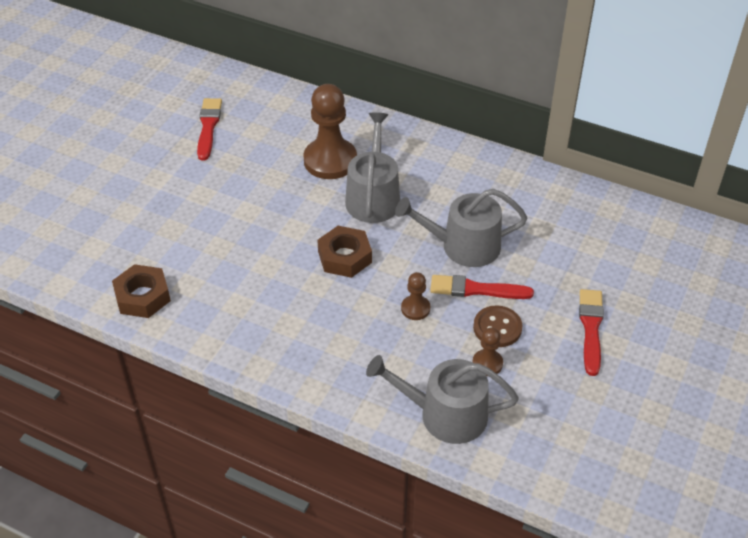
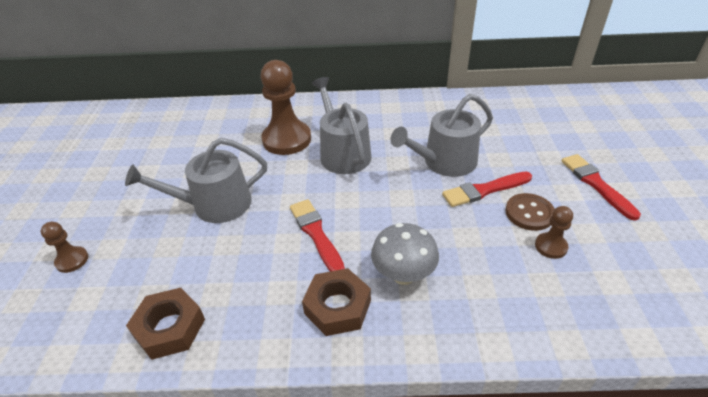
camera: 25 degrees left, 5 degrees down
red brush [197,98,222,160] -> red brush moved to [290,199,345,271]
brown nut [317,226,372,278] -> brown nut moved to [302,268,371,336]
grey watering can [366,355,519,444] -> grey watering can moved to [125,138,267,223]
brown pawn [401,272,430,320] -> brown pawn moved to [41,222,88,273]
none -> grey mushroom [371,223,439,285]

